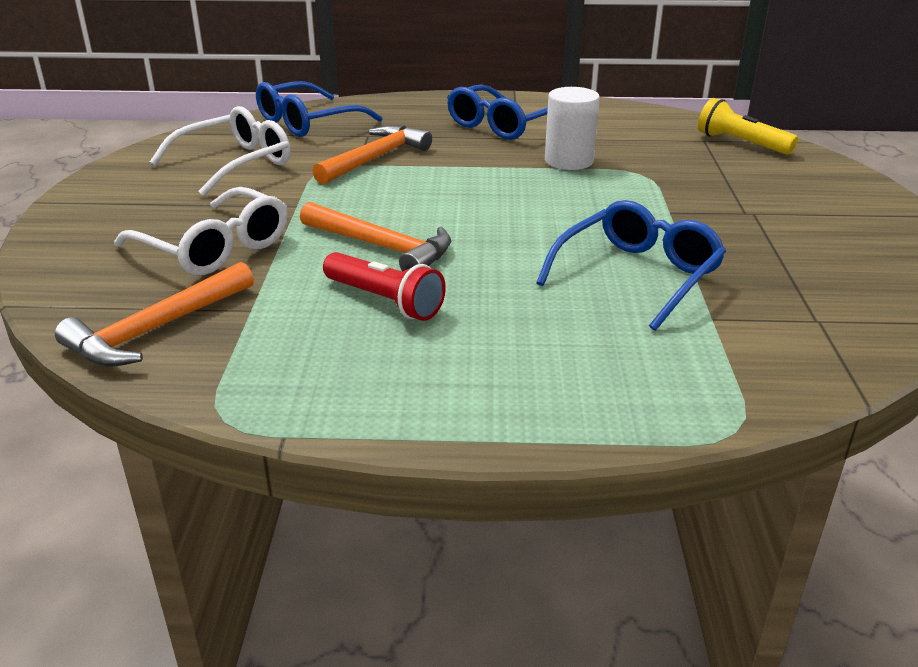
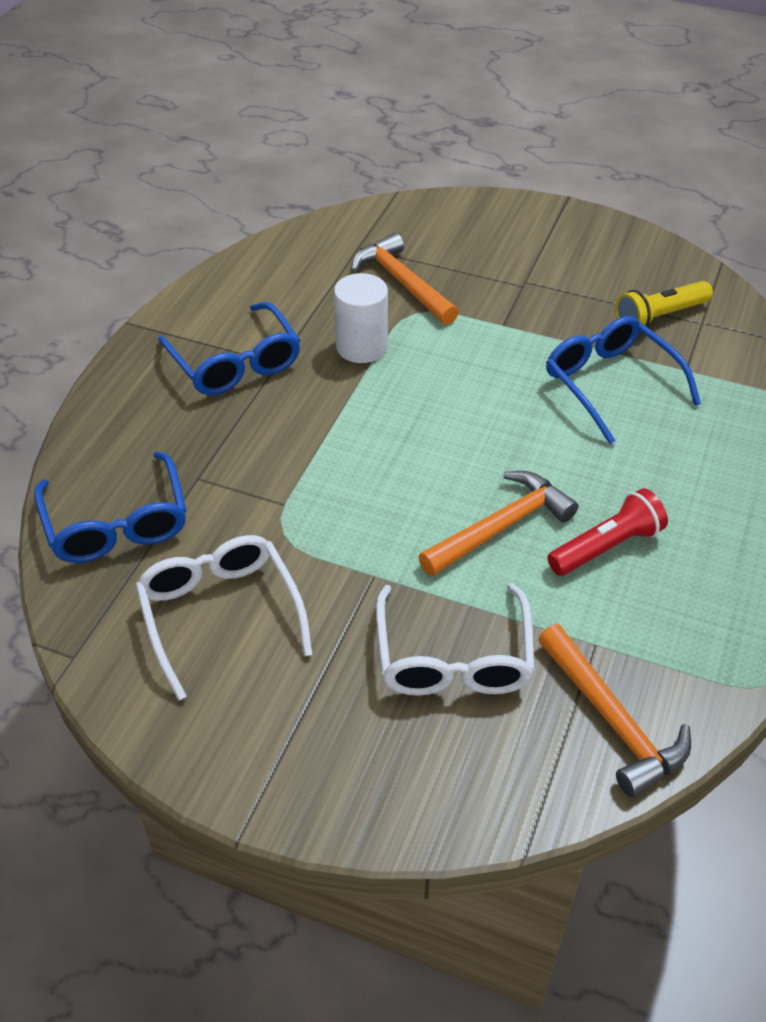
camera: 70 degrees left, 15 degrees up
white glasses [114,187,287,275] -> white glasses turned 120 degrees clockwise [376,583,535,696]
orange hammer [312,125,432,185] -> orange hammer moved to [351,233,459,325]
yellow flashlight [698,98,798,155] -> yellow flashlight moved to [615,281,713,332]

